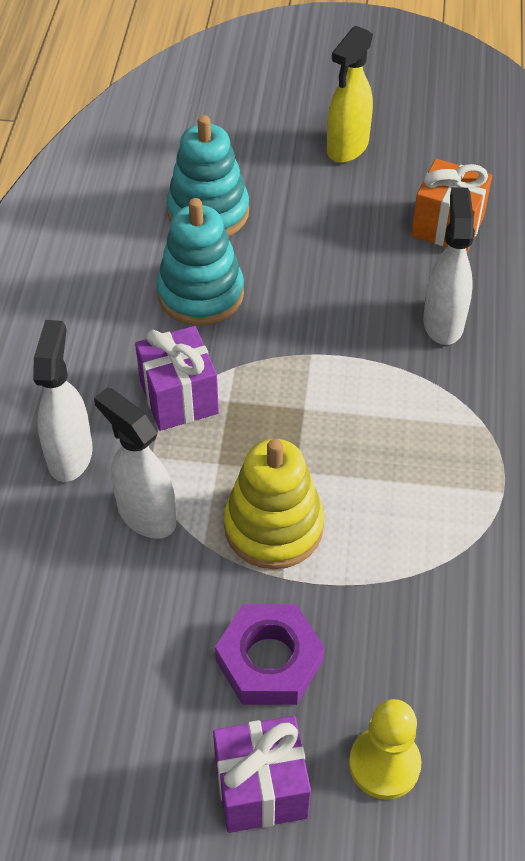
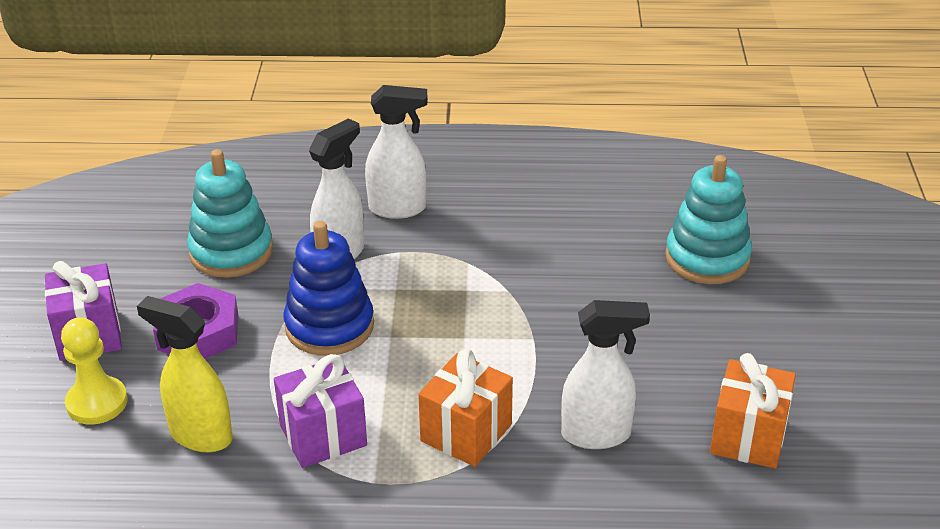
camera: 85 degrees right, 15 degrees down
purple gift [135,326,219,431] -> purple gift moved to [274,354,367,468]
turquoise stacking toy [157,198,244,326] -> turquoise stacking toy moved to [187,149,273,278]
yellow stacking toy [224,439,324,569] -> blue stacking toy [284,221,374,356]
yellow spray bottle [327,26,373,163] -> yellow spray bottle moved to [137,296,233,452]
none -> orange gift [418,349,513,467]

